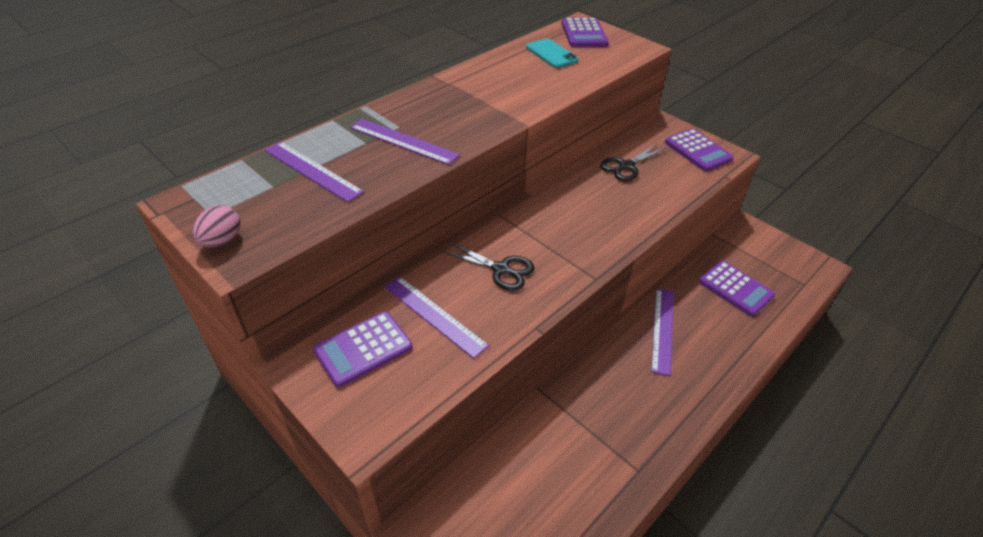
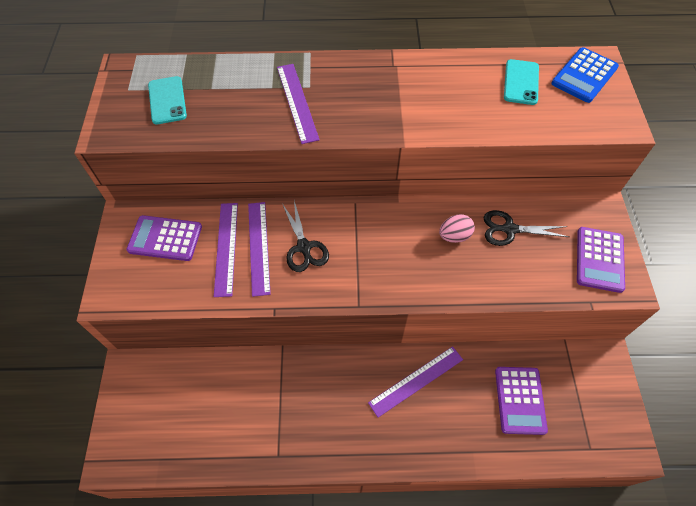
camera: 45 degrees right, 15 degrees up
pink egg [192,205,241,247] -> pink egg moved to [439,214,475,243]
purple ruler [264,142,364,202] -> purple ruler moved to [248,202,271,297]
purple calculator [562,18,609,47] -> blue calculator [552,47,619,103]
none -> turquoise phone [148,76,187,124]

